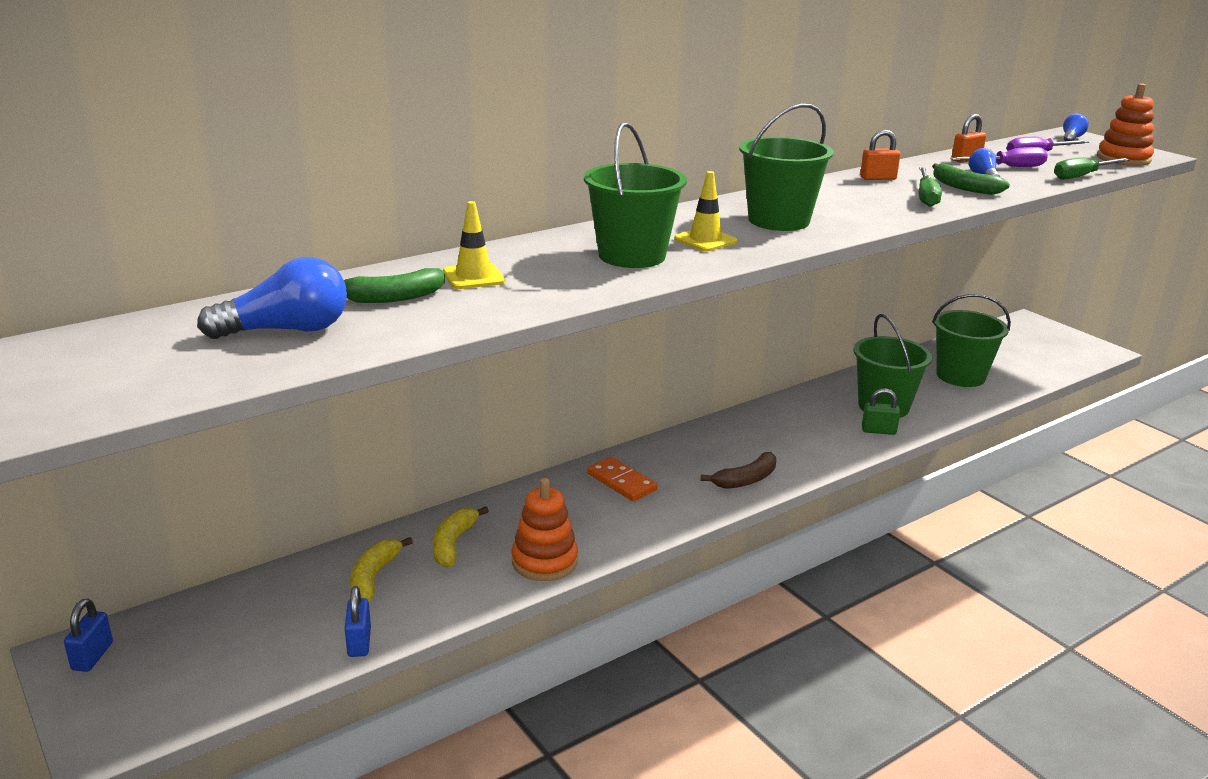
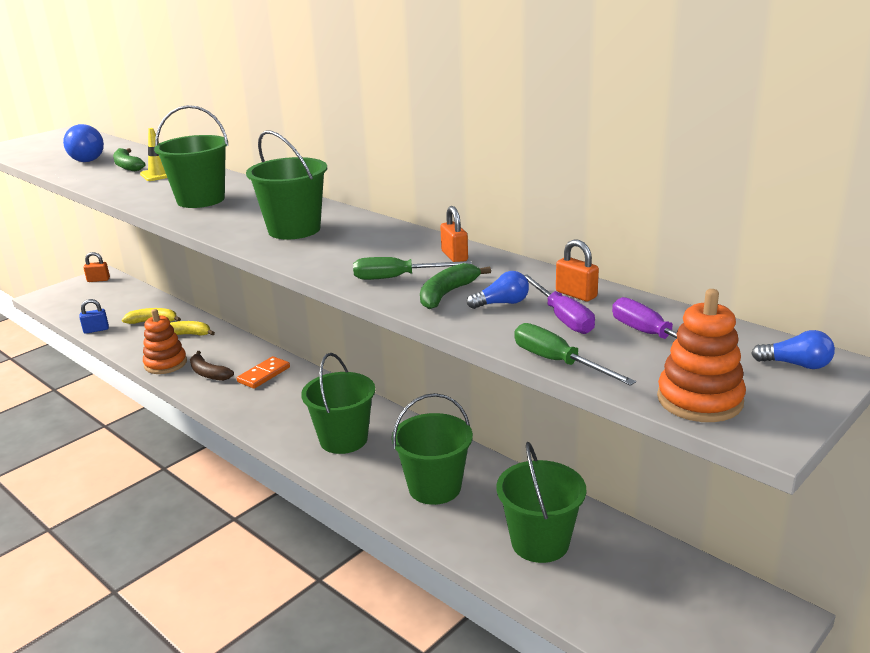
camera: 80 degrees right, 0 degrees up
blue padlock [64,599,113,672] -> orange padlock [83,252,110,282]
yellow traffic cone [674,171,737,251] -> none
brown banana [700,452,776,489] -> brown banana moved to [190,351,234,381]
green padlock [862,388,900,435] -> none
none -> green bucket [301,353,375,454]

